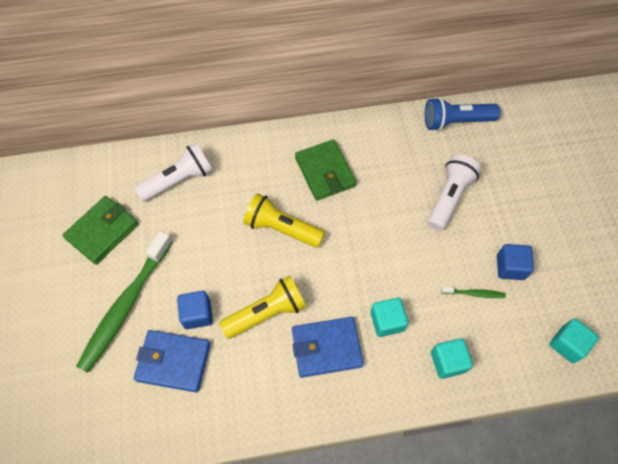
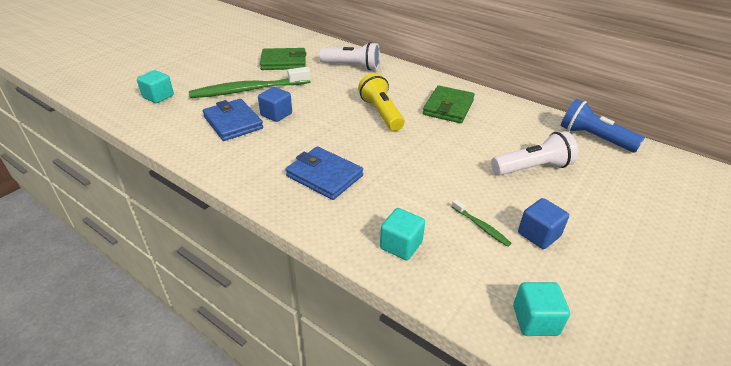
camera: 45 degrees right, 25 degrees down
yellow flashlight [220,275,306,339] -> none
turquoise cube [371,298,408,337] -> turquoise cube moved to [137,70,174,103]

